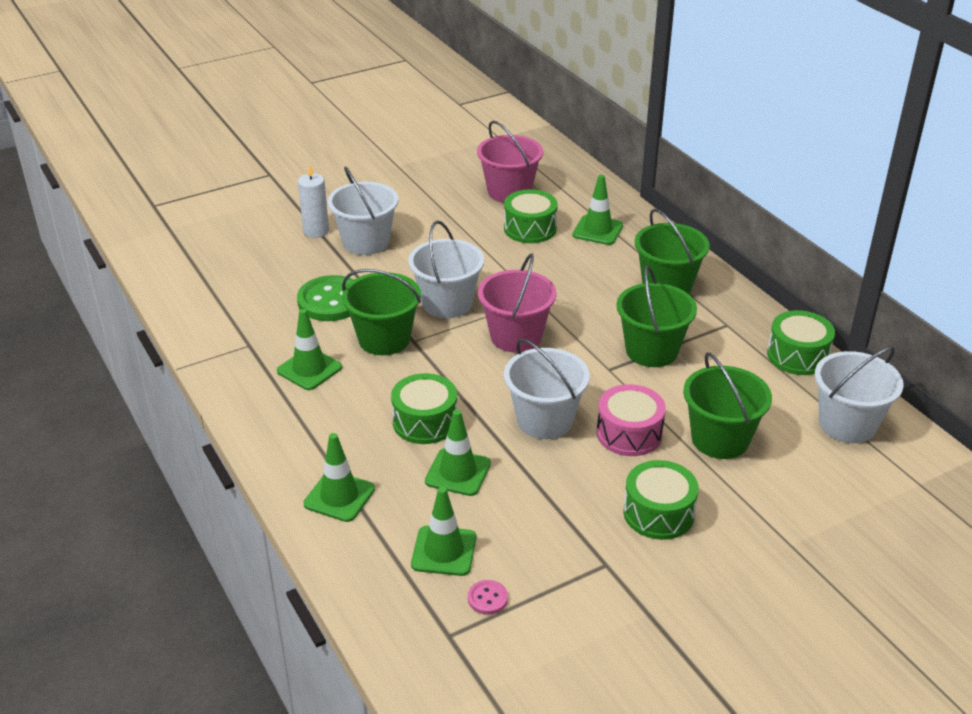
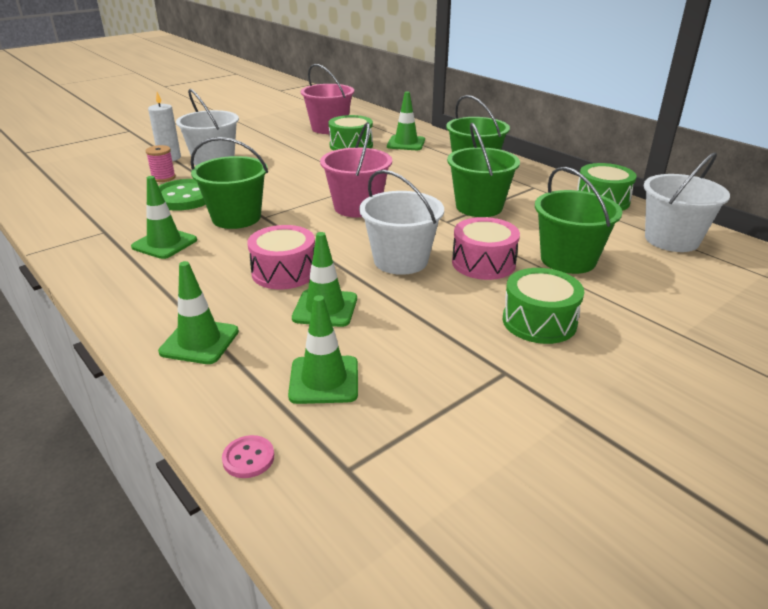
camera: 10 degrees left, 5 degrees down
green drum [391,373,457,444] -> pink drum [247,225,315,289]
white bucket [408,221,484,318] -> none
pink button [468,580,508,615] -> pink button moved to [222,435,274,478]
none -> pink spool [146,145,176,182]

